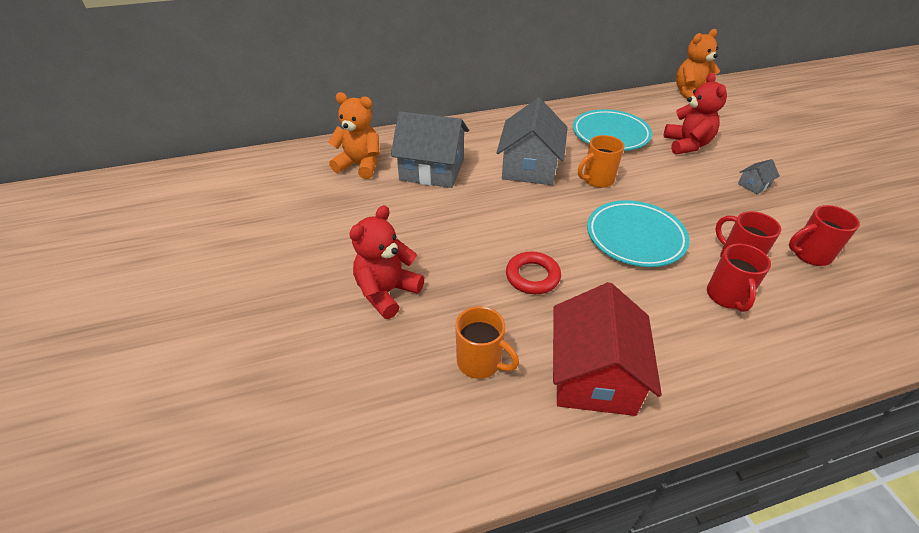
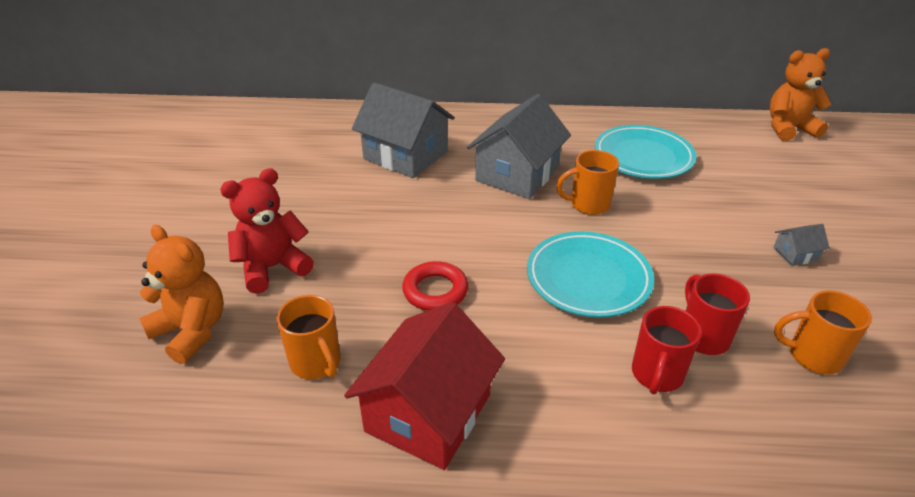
camera: 20 degrees right, 5 degrees down
orange teddy bear [328,92,379,179] -> orange teddy bear moved to [139,225,224,364]
red teddy bear [664,73,727,155] -> none
red mug [789,205,860,266] -> orange mug [774,290,872,374]

